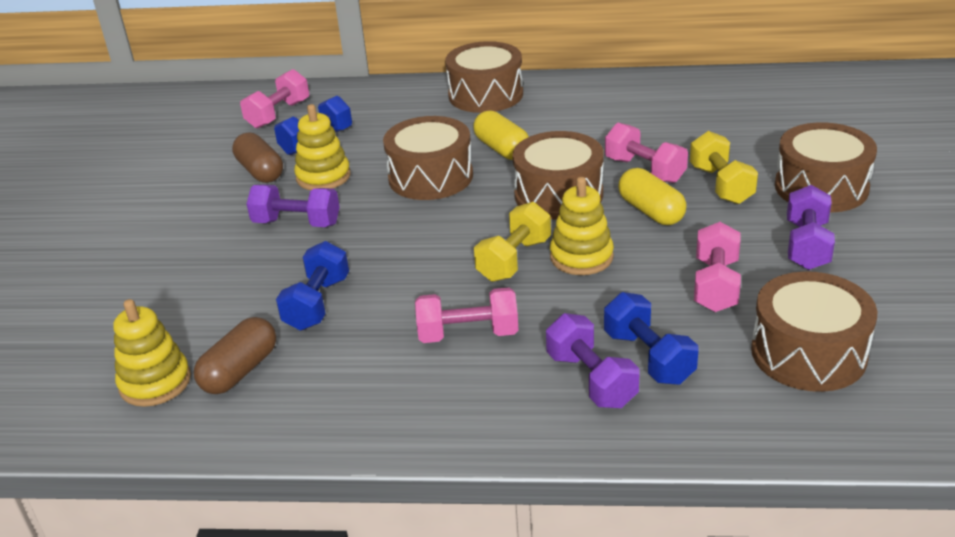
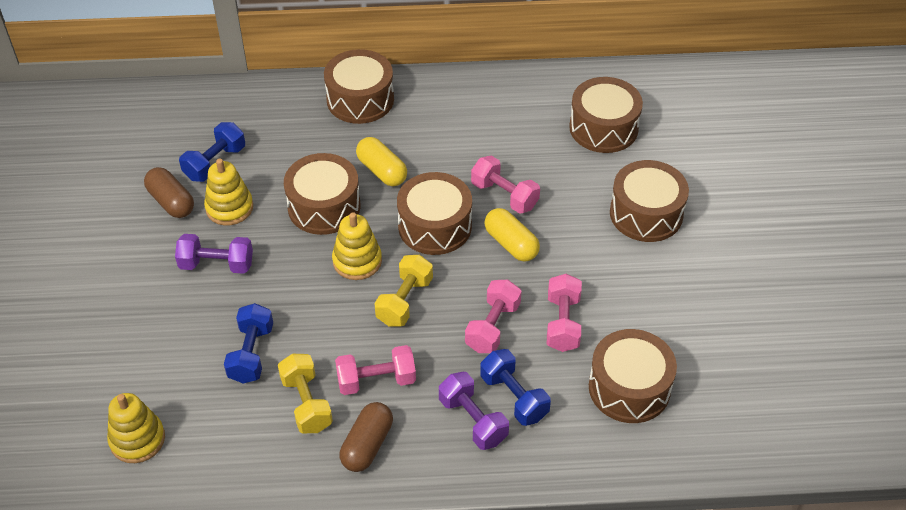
camera: 10 degrees left, 15 degrees up
brown capsule [194,317,276,394] -> brown capsule moved to [340,402,393,472]
pink dumbbell [240,69,309,129] -> pink dumbbell moved to [465,280,522,353]
yellow stacking toy [550,177,614,275] -> yellow stacking toy moved to [332,212,382,280]
yellow dumbbell [690,131,758,204] -> yellow dumbbell moved to [278,354,333,433]
purple dumbbell [787,185,835,270] -> none
none -> brown drum [569,77,643,153]

